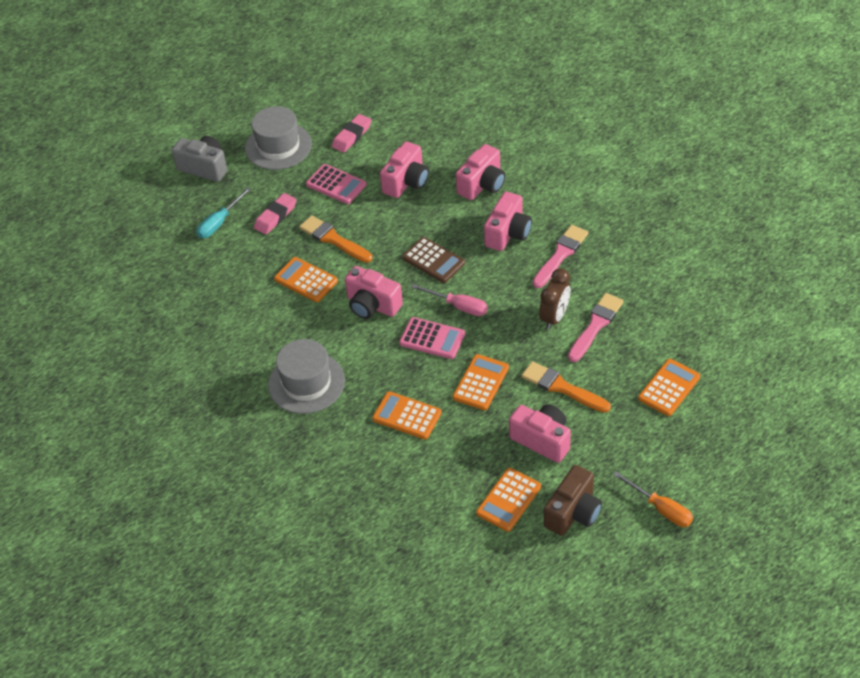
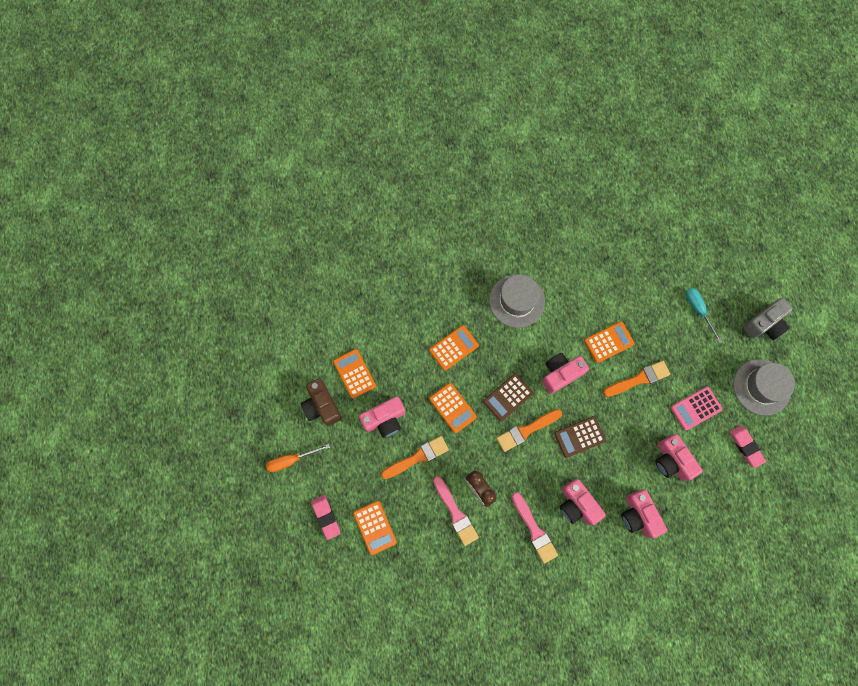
camera: 115 degrees right, 25 degrees up
pink eraser [254,193,296,235] -> pink eraser moved to [311,495,340,540]
pink calculator [399,317,465,359] -> brown calculator [483,373,533,421]
pink screwdriver [411,284,488,316] -> orange brush [496,409,562,452]

